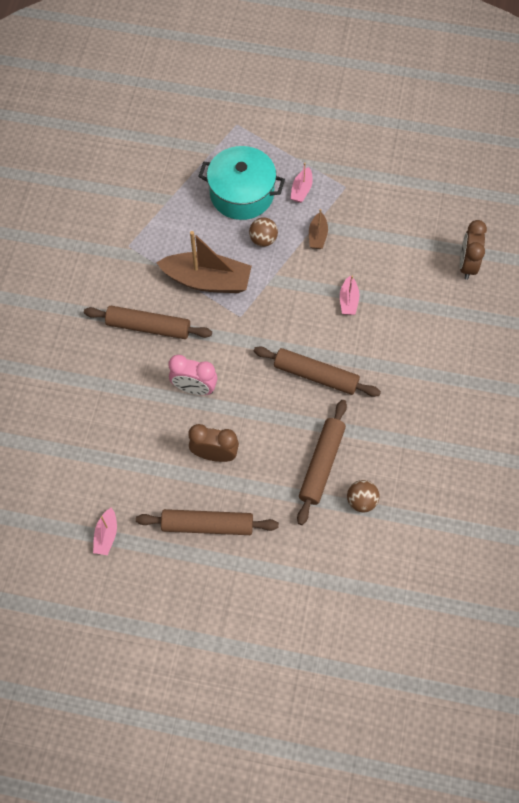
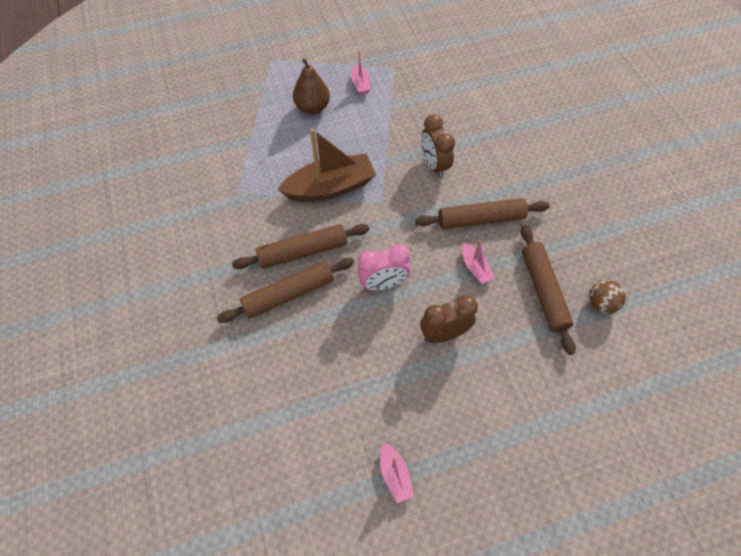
camera: 30 degrees left, 5 degrees down
brown rolling pin [136,509,279,535] -> brown rolling pin moved to [217,258,354,323]
turquoise pot [198,146,285,220] -> brown pear [293,58,330,115]
brown ball [249,217,278,247] -> none
brown boat [309,209,328,249] -> none
pink boat [340,275,360,315] -> pink boat moved to [462,240,495,284]
brown clock [460,220,487,280] -> brown clock moved to [421,114,455,178]

